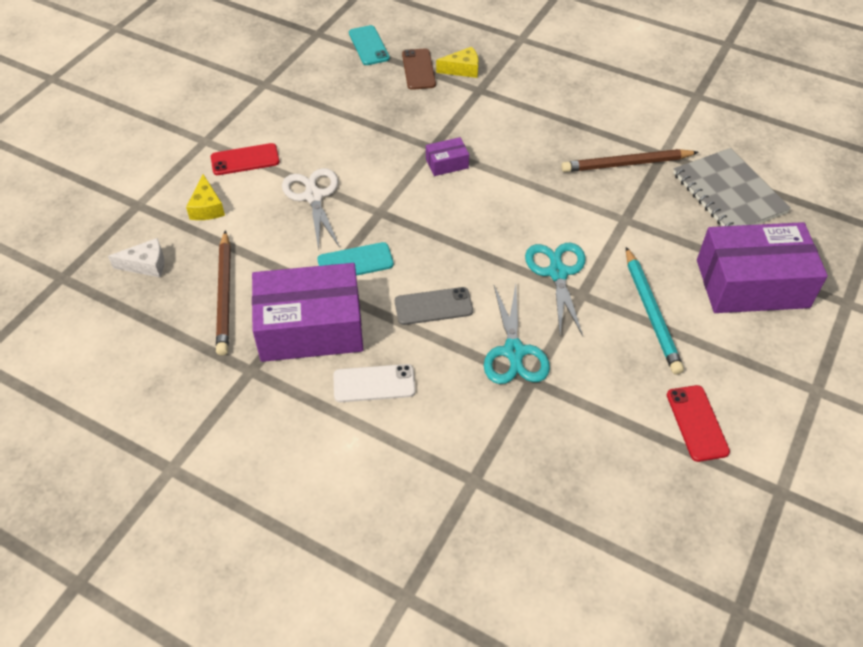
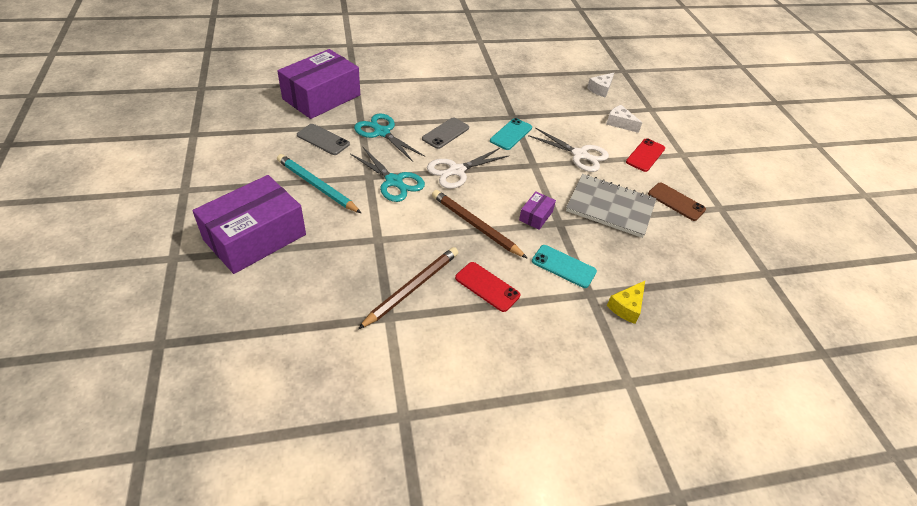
camera: 135 degrees right, 5 degrees down
yellow cheese [186,174,225,220] -> white cheese [606,105,642,133]
brown pencil [216,230,231,355] -> brown pencil moved to [432,190,527,258]
purple box [252,263,364,362] -> purple box moved to [277,49,360,119]
white phone [333,364,415,402] -> none
turquoise phone [349,25,390,65] -> turquoise phone moved to [532,245,597,288]
brown phone [402,48,436,90] -> brown phone moved to [648,183,706,221]
red phone [667,385,730,462] -> red phone moved to [455,262,520,312]
grey notebook [673,148,791,226] -> grey notebook moved to [566,174,656,238]
none -> grey phone [297,124,350,155]
none -> white scissors [427,148,509,189]

